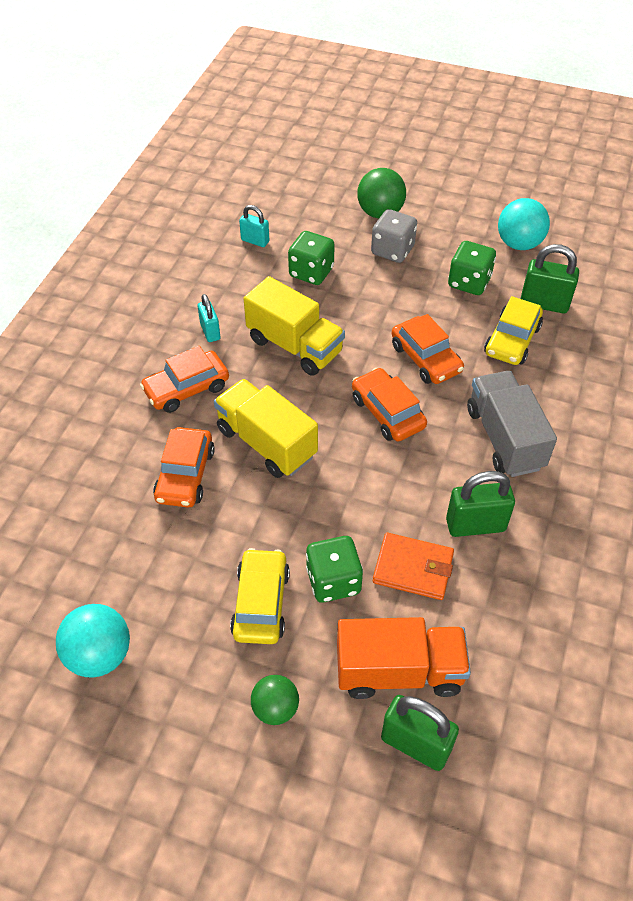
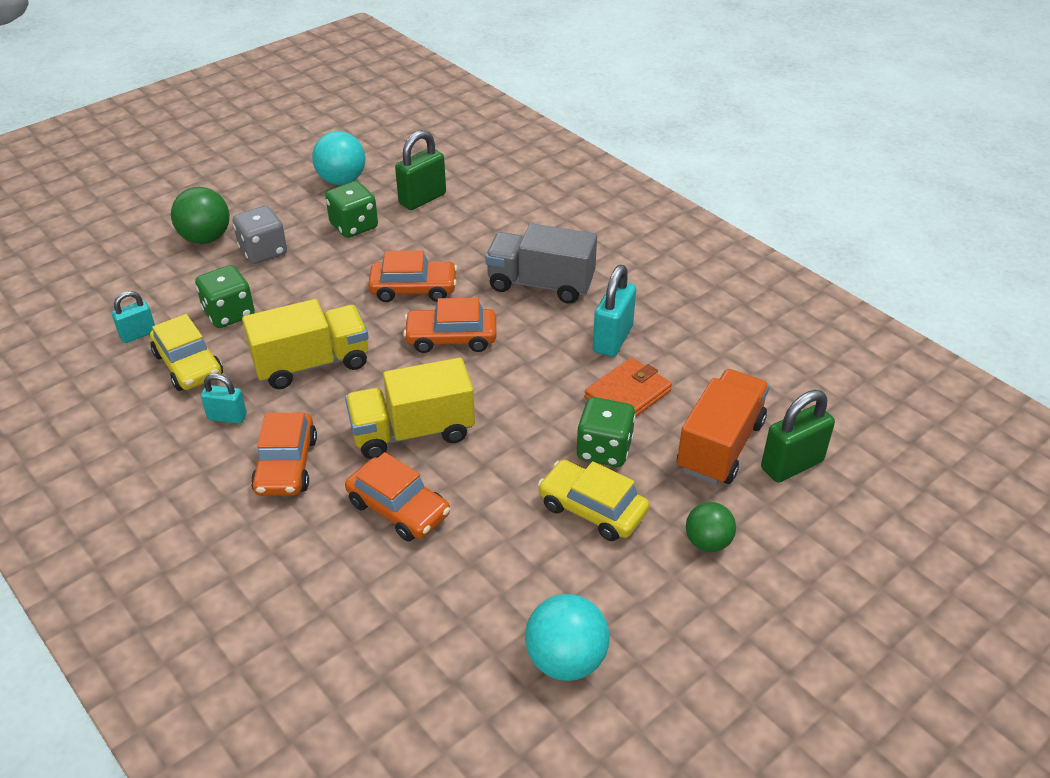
camera: 60 degrees left, 10 degrees down
green padlock [446,471,515,537] -> turquoise padlock [593,265,636,357]
yellow car [484,296,543,365] -> yellow car moved to [150,314,223,391]

